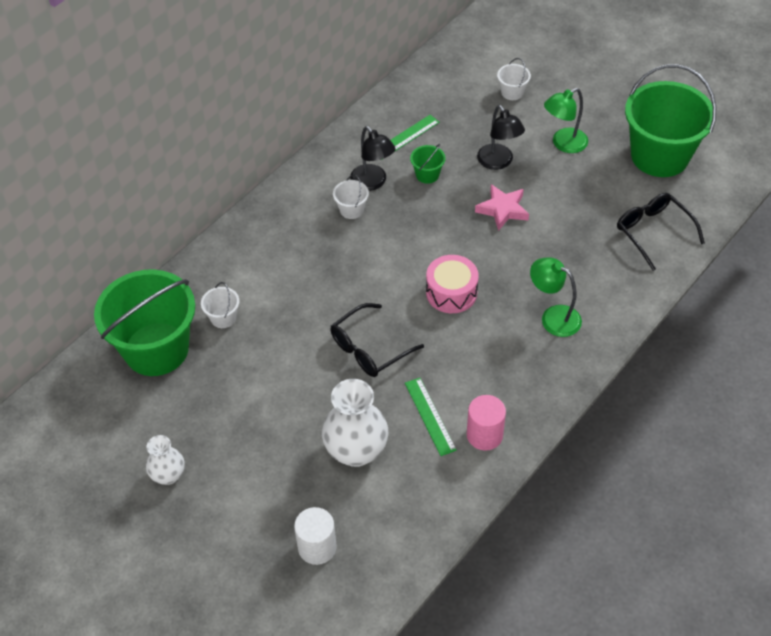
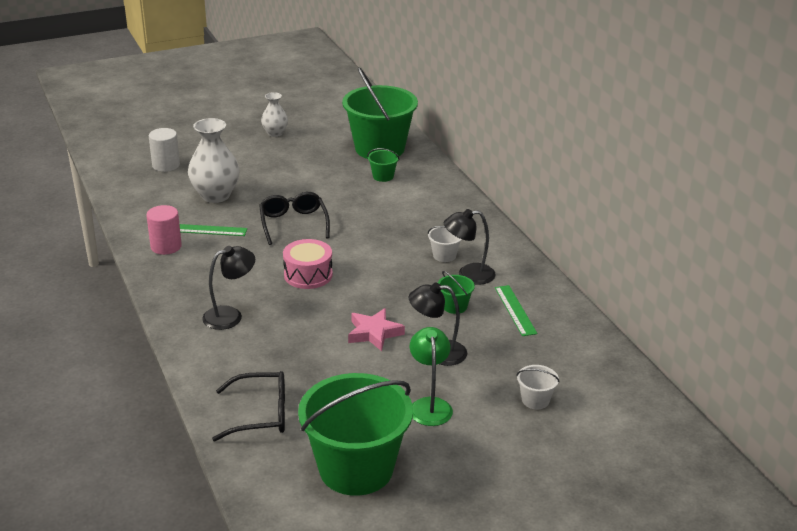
camera: 115 degrees right, 20 degrees down
white bucket [201,282,239,328] -> green bucket [367,148,399,182]
green lamp [530,257,582,337] -> black lamp [202,246,255,330]

